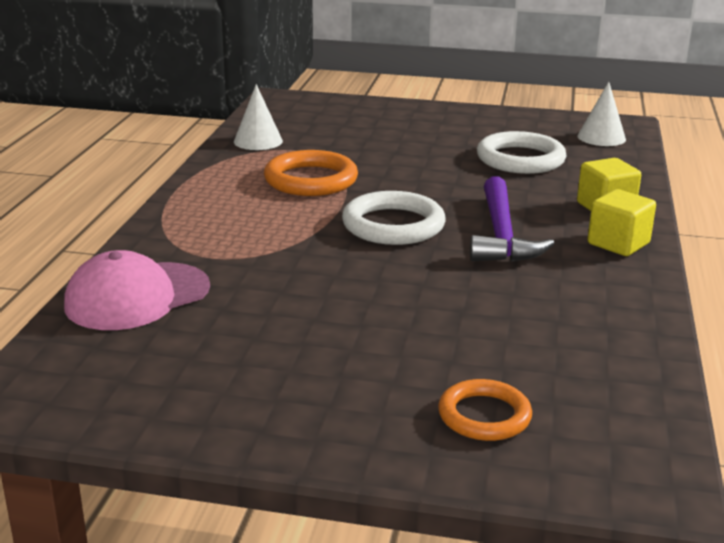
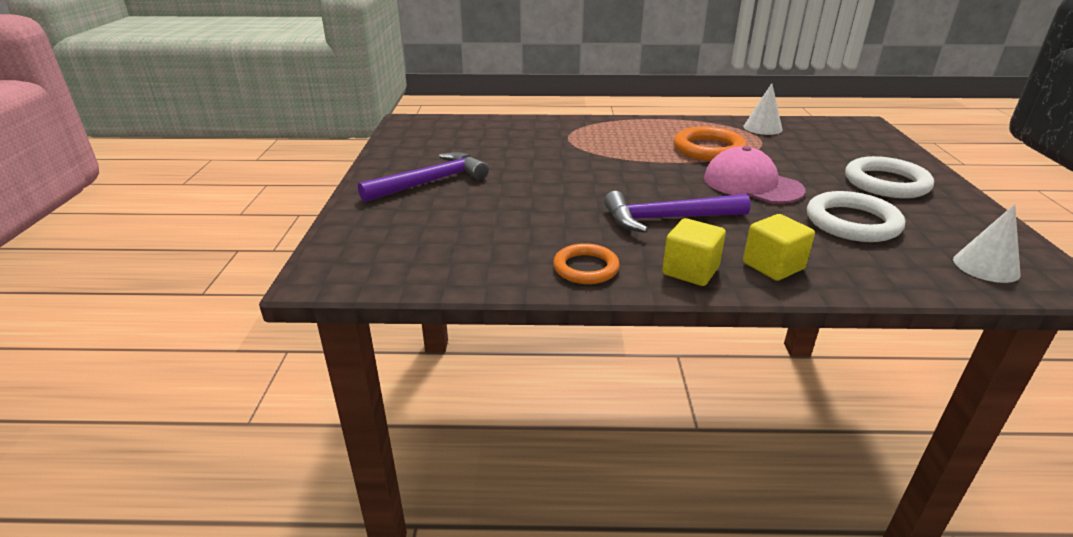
camera: 80 degrees right, 5 degrees up
pink cap [64,250,210,330] -> pink cap moved to [704,146,806,204]
white ring [342,191,445,245] -> white ring moved to [845,156,934,198]
orange ring [438,379,532,441] -> orange ring moved to [553,243,620,284]
none -> purple hammer [358,152,489,202]

